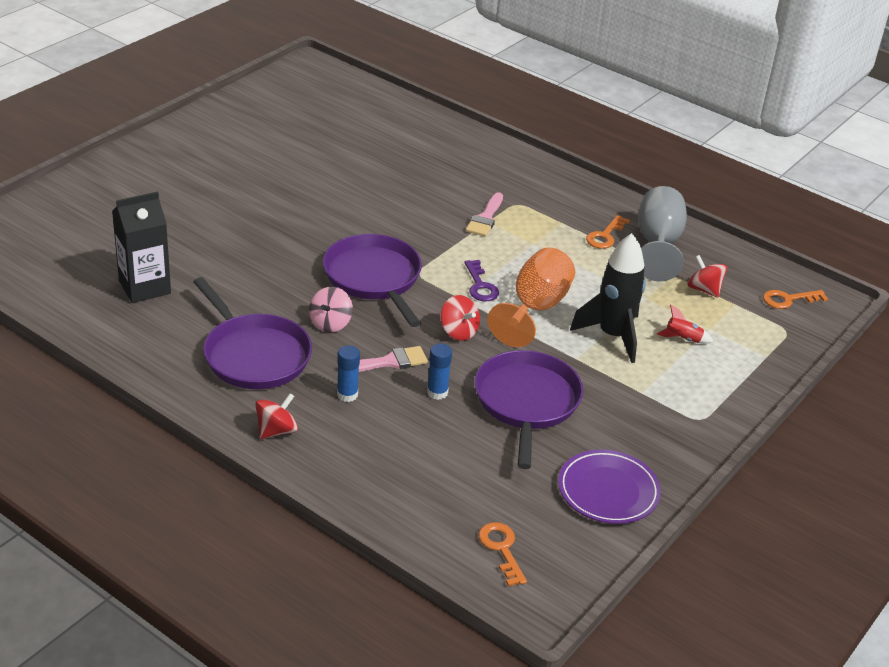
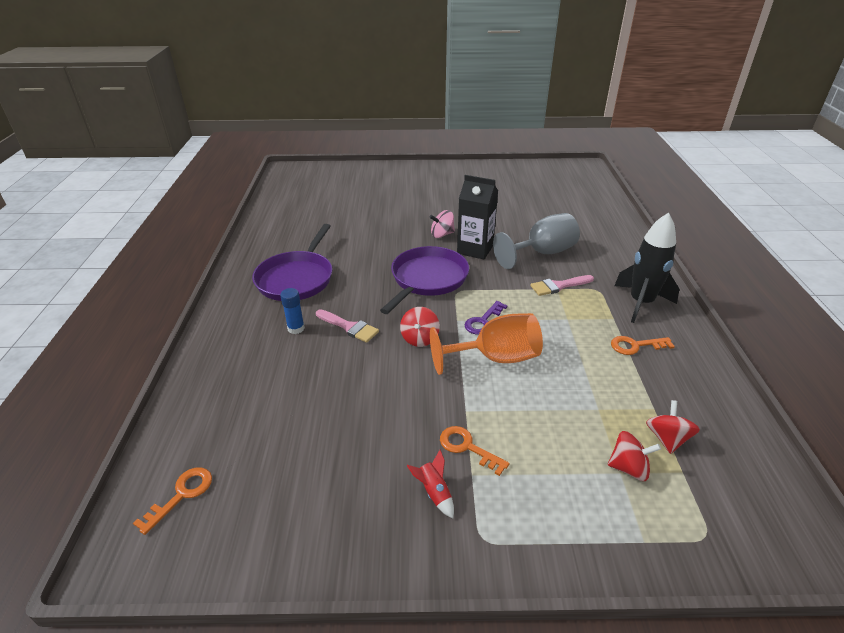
camera: 55 degrees right, 0 degrees up
black carton [112,192,171,303] -> black carton moved to [457,175,498,260]
red spinning top [255,393,298,439] -> red spinning top moved to [608,431,661,481]
pink spinning top [309,287,353,332] -> pink spinning top moved to [429,210,455,238]
blue glue stick [427,344,452,400] -> none
purple pan [475,350,583,469] -> none
purple plate [558,450,661,524] -> none
black rocket [570,233,646,363] -> black rocket moved to [614,212,679,323]
grey goblet [638,186,687,281] -> grey goblet moved to [493,213,580,269]
red rocket [657,304,714,343] -> red rocket moved to [407,450,454,518]
orange key [763,290,828,309] -> orange key moved to [440,426,510,476]

